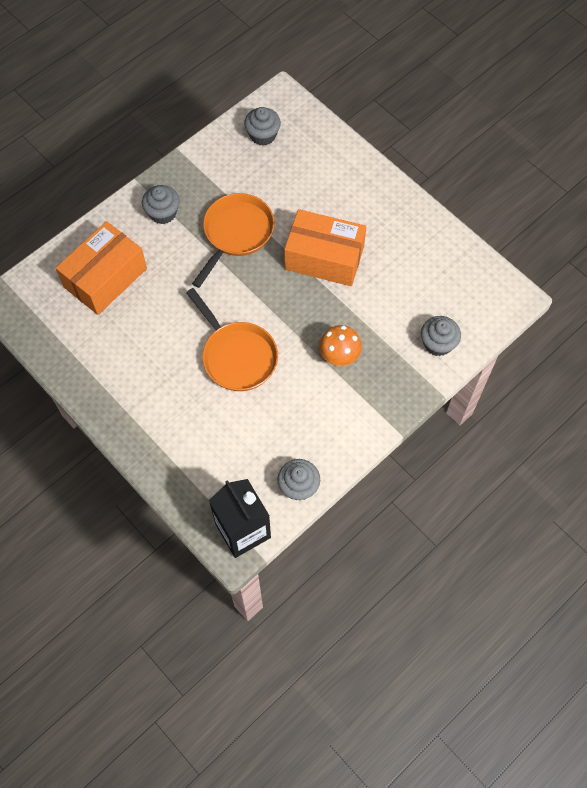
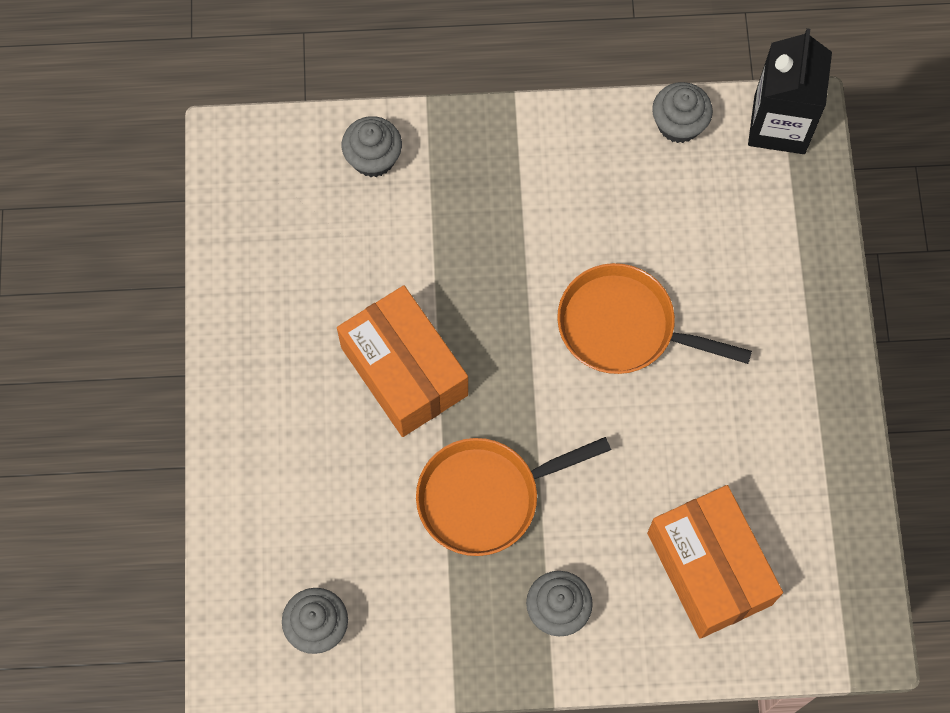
camera: 140 degrees left, 5 degrees up
orange box [56,221,147,315] -> orange box turned 75 degrees clockwise [647,485,783,639]
orange pan [186,288,278,391] -> orange pan turned 75 degrees counterclockwise [557,263,752,374]
orange mushroom [319,325,362,366] -> none

